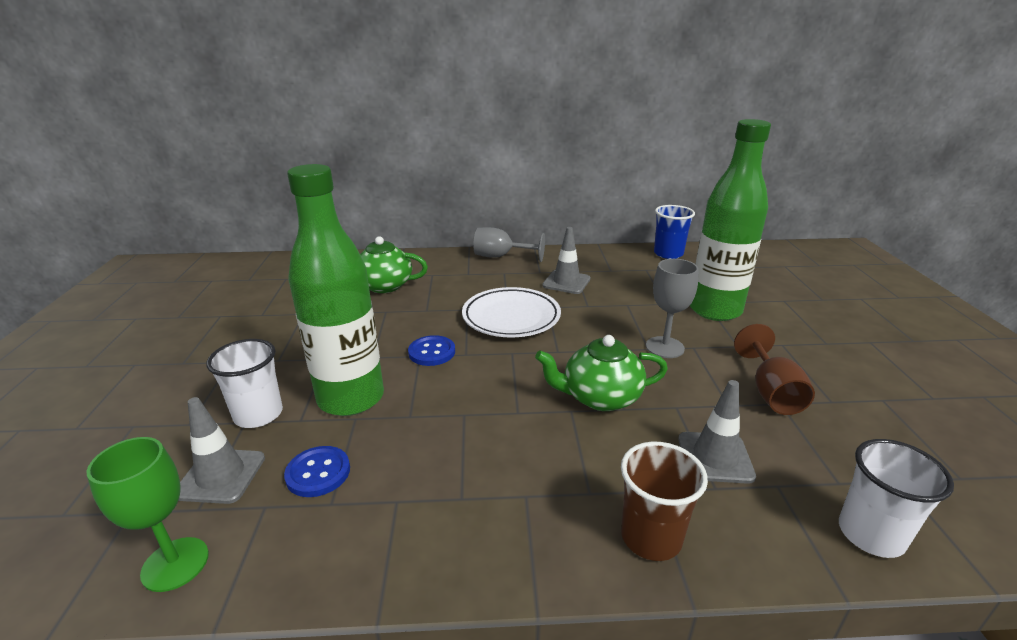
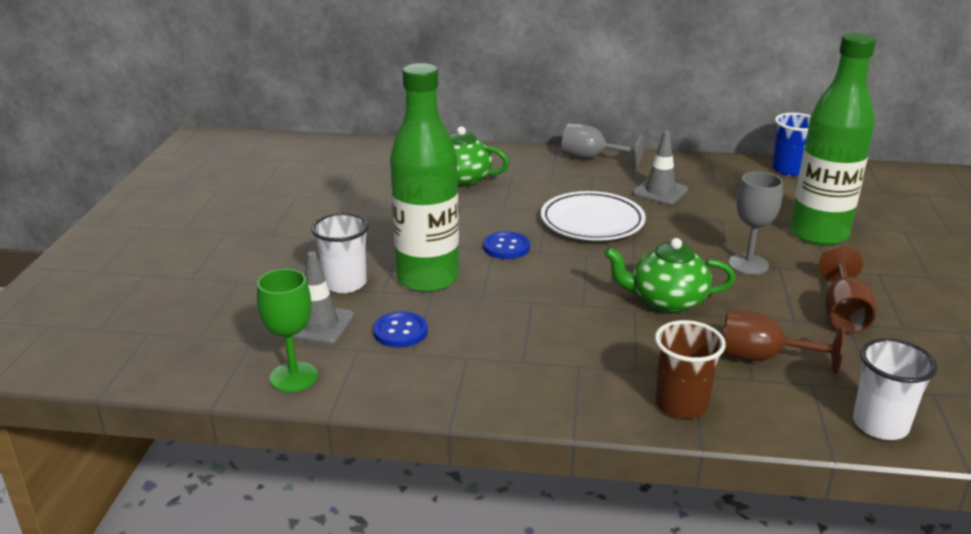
camera: 10 degrees right, 0 degrees up
grey traffic cone [678,380,756,484] -> brown goblet [722,310,845,374]

